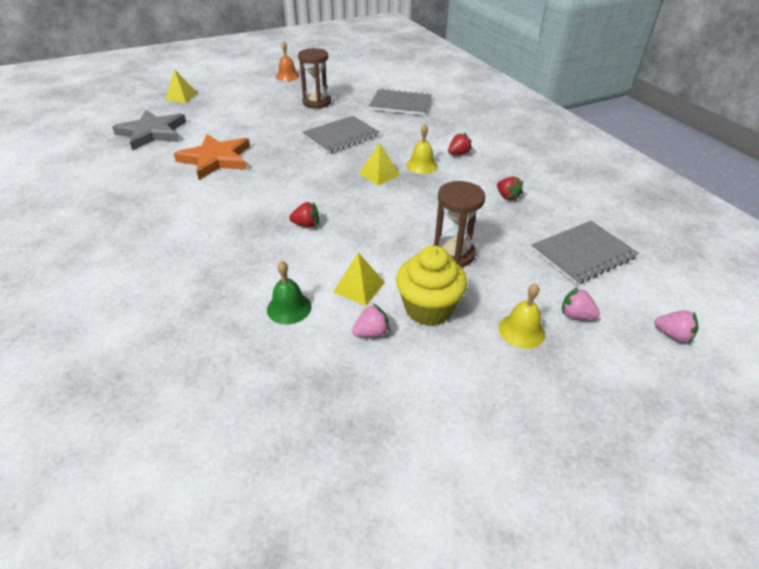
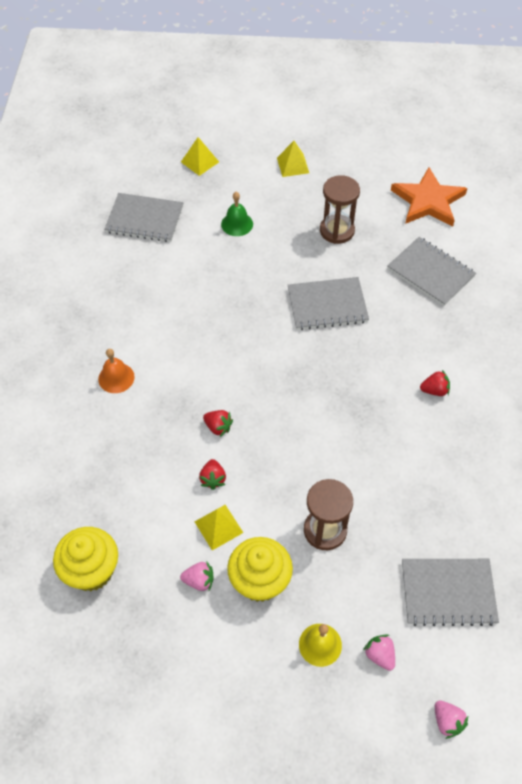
camera: 30 degrees right, 15 degrees up
grey star [112,110,186,150] -> grey notebook [104,193,184,242]
orange star [174,134,250,180] -> orange star moved to [391,167,467,227]
green bell [267,261,311,324] -> green bell moved to [221,192,253,236]
orange bell [276,41,300,81] -> orange bell moved to [98,349,135,393]
yellow pyramid [359,143,400,185] -> yellow pyramid moved to [277,141,309,177]
yellow bell [406,124,438,174] -> none
red strawberry [497,177,523,201] -> red strawberry moved to [199,459,226,490]
none -> yellow cupcake [53,527,118,591]

